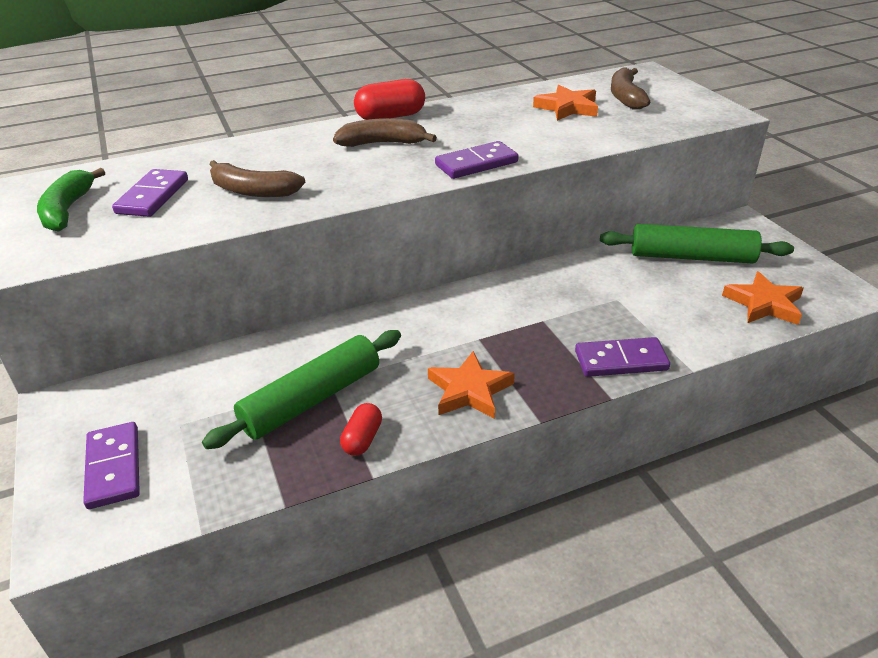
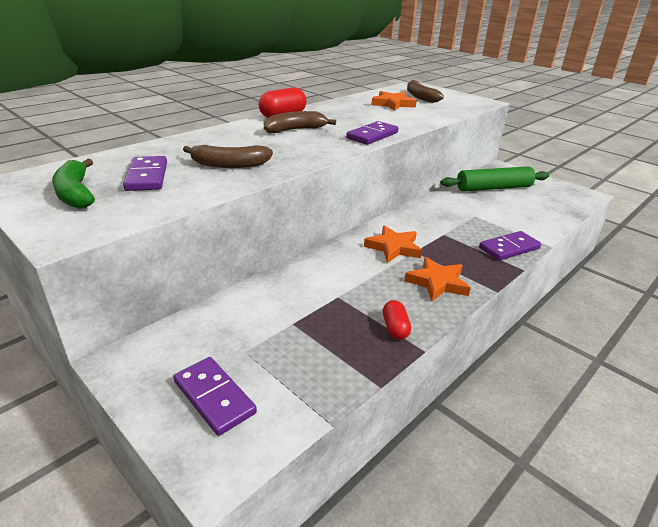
camera: 25 degrees left, 5 degrees down
green rolling pin [202,330,401,449] -> none
orange star [722,271,804,325] -> orange star moved to [364,226,422,263]

